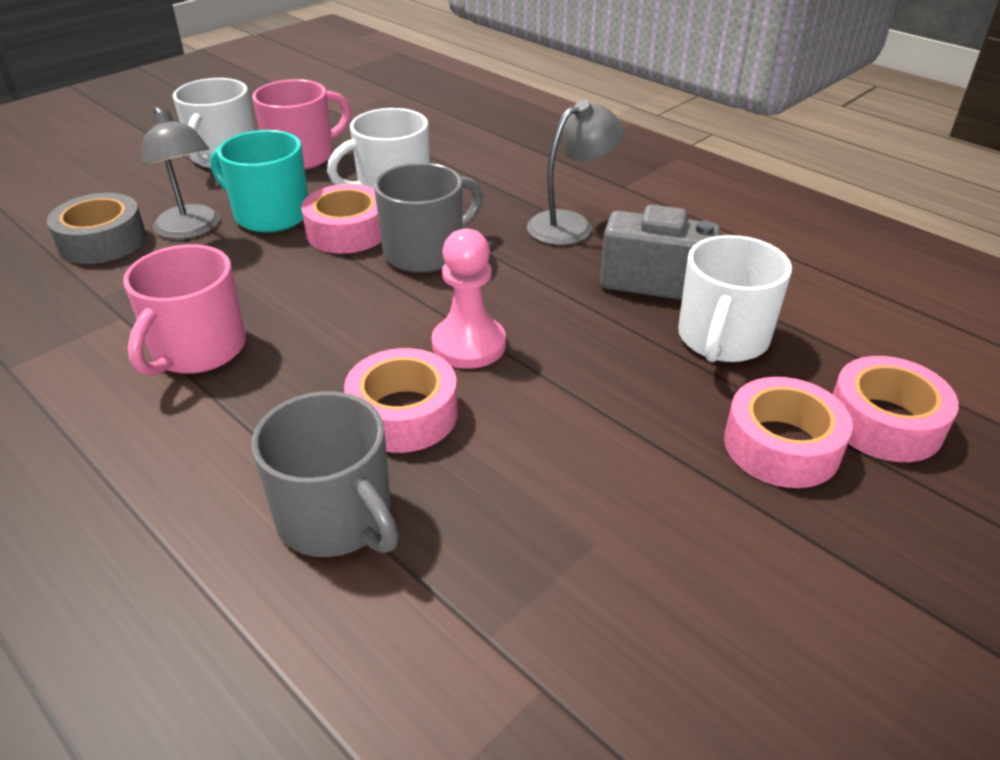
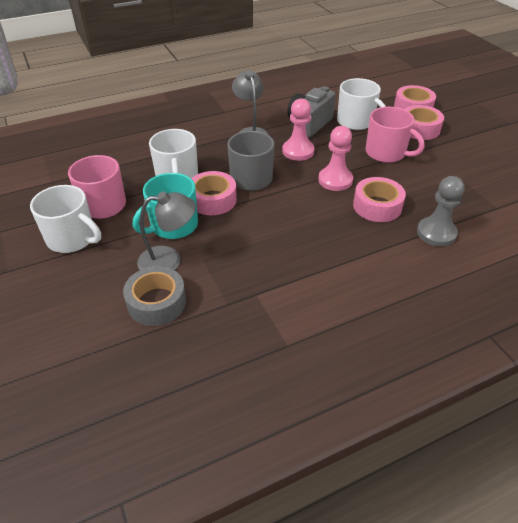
camera: 70 degrees left, 5 degrees up
pink mug [123,244,246,376] -> pink mug moved to [365,107,425,163]
grey mug [251,391,399,557] -> grey pawn [417,176,464,247]
none -> pink pawn [282,98,315,161]

